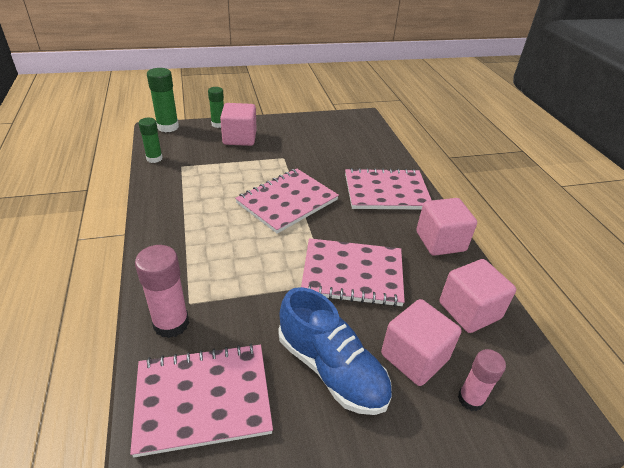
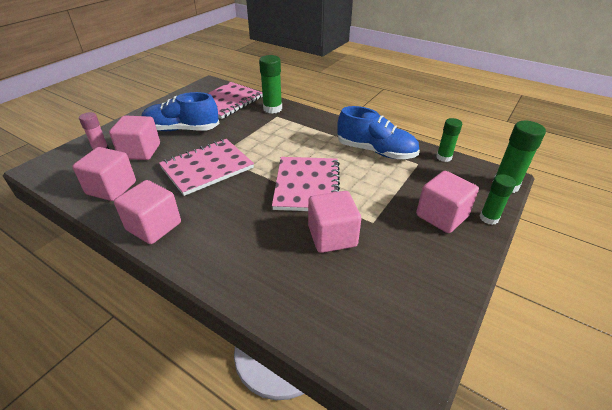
camera: 140 degrees right, 0 degrees up
pink glue stick [135,245,189,338] -> green glue stick [259,55,282,114]
pink notebook [345,168,431,210] -> none
none -> pink cube [308,191,361,253]
none -> blue shoe [337,106,420,159]

